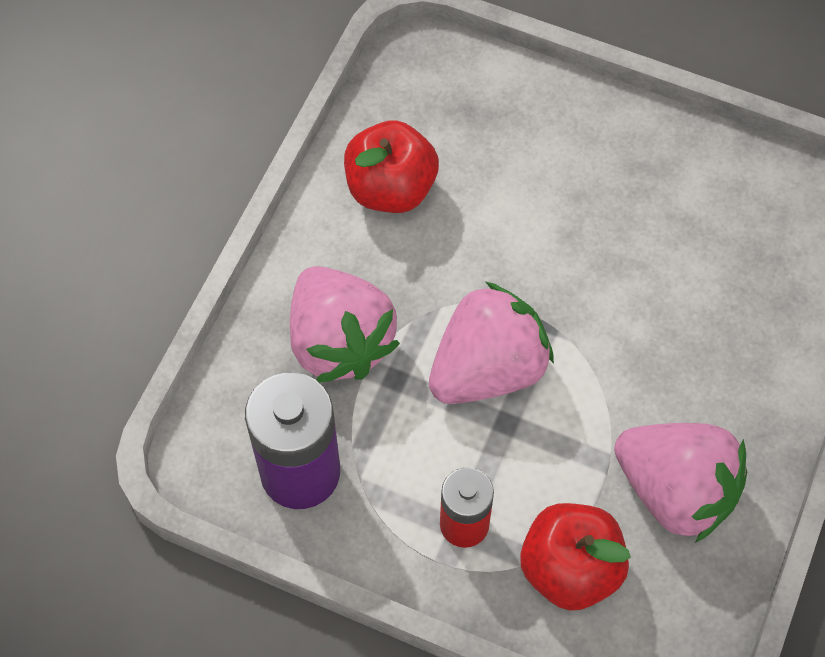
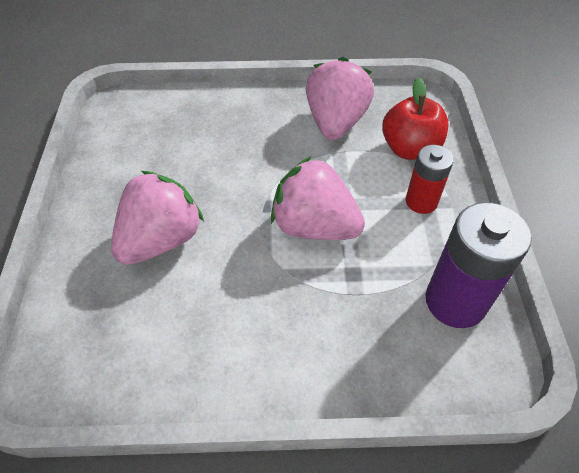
camera: 115 degrees left, 10 degrees down
pink strawberry [290,266,400,382] -> pink strawberry moved to [111,171,204,265]
red apple [344,120,439,213] -> none

